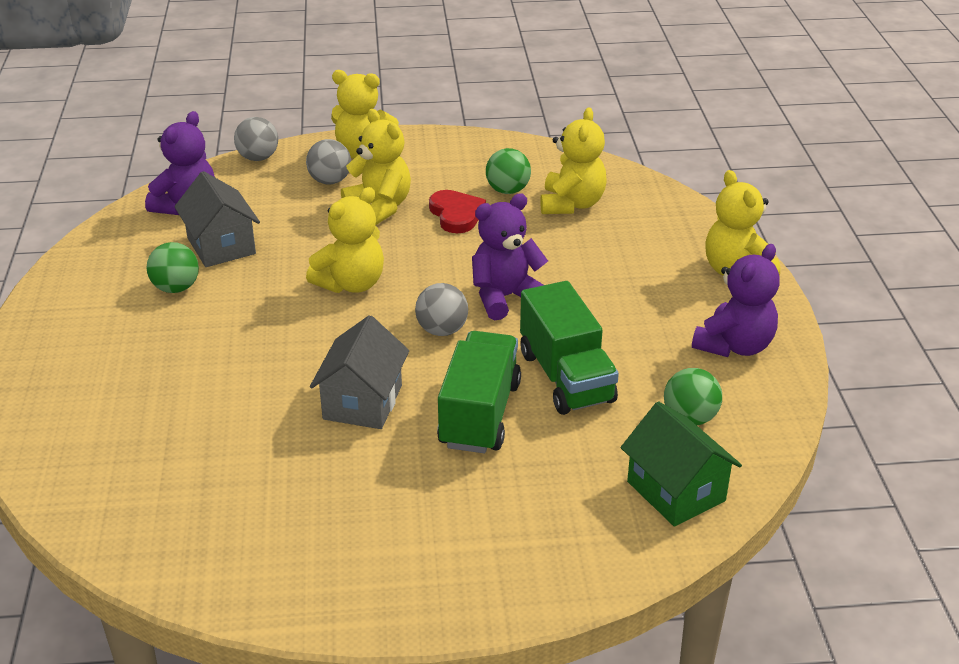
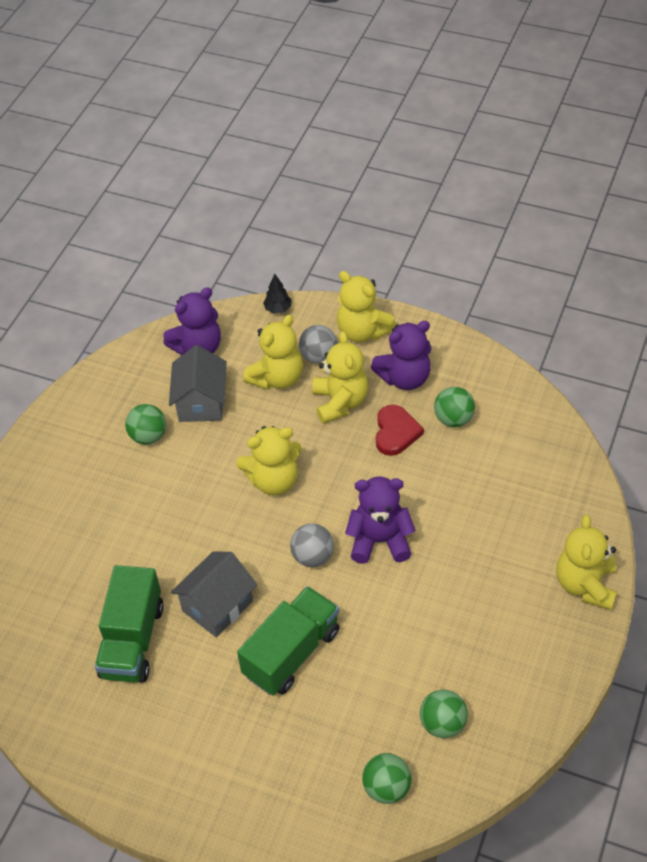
camera: 30 degrees right, 15 degrees up
grey ball [234,117,278,161] -> black tree [263,274,292,314]
green truck [520,281,619,415] -> green truck moved to [95,565,164,683]
yellow teddy bear [540,107,607,214] -> yellow teddy bear moved to [243,314,303,390]
green house [621,402,742,527] -> green ball [362,753,411,804]
purple teddy bear [692,244,779,357] -> purple teddy bear moved to [371,321,432,390]

